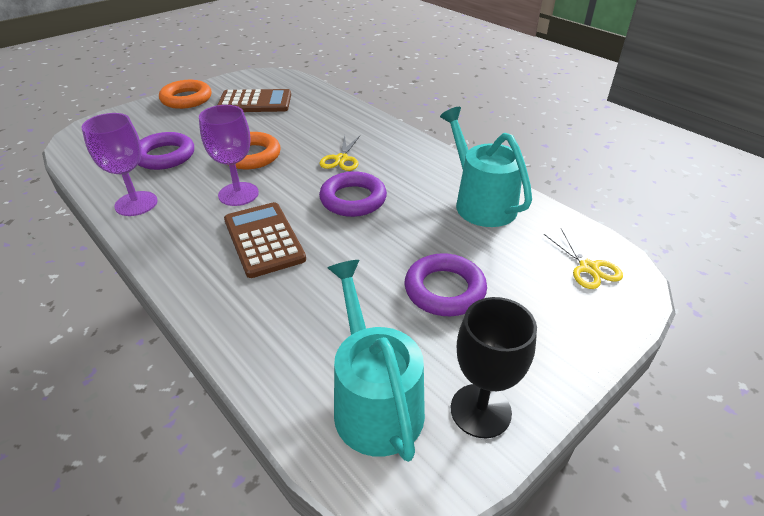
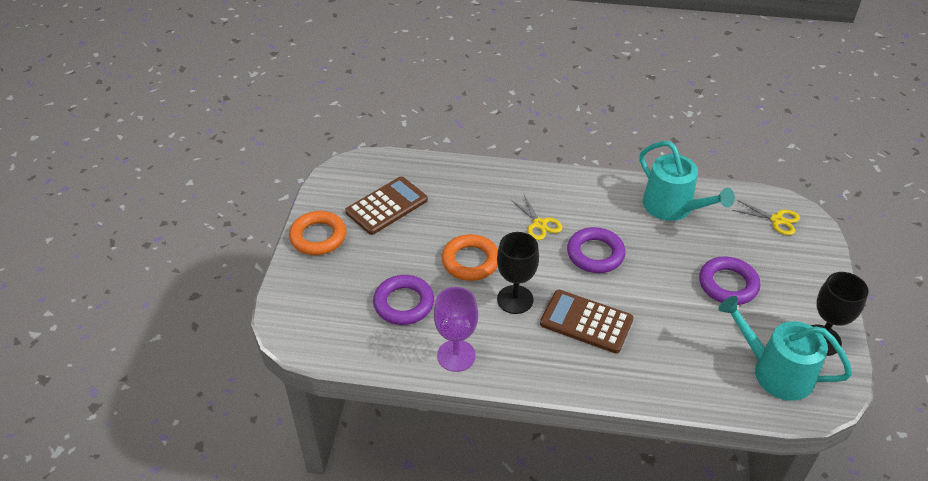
camera: 40 degrees left, 5 degrees up
purple goblet [199,105,259,206] -> black goblet [497,232,539,314]
turquoise watering can [440,107,532,227] -> turquoise watering can turned 150 degrees counterclockwise [640,141,735,221]

